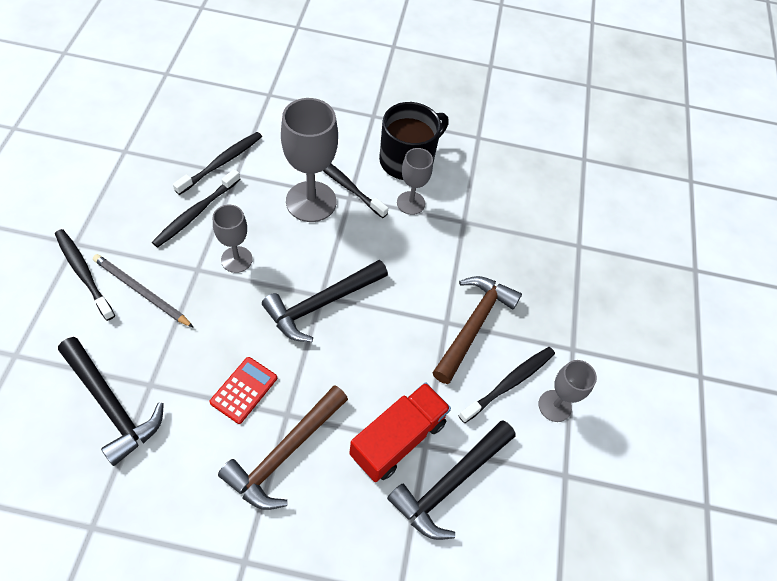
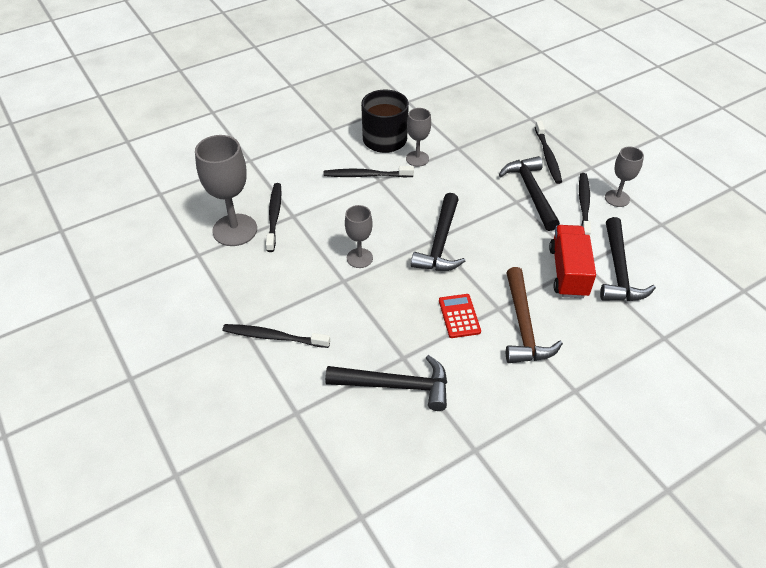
camera: 35 degrees left, 10 degrees down
grey pencil [93,254,194,328] -> none
black toothbrush [152,169,241,247] -> black toothbrush moved to [535,121,562,184]
grey goblet [281,98,338,222] -> grey goblet moved to [195,135,257,246]
brown hammer [432,276,522,384] -> black hammer [499,156,560,231]

